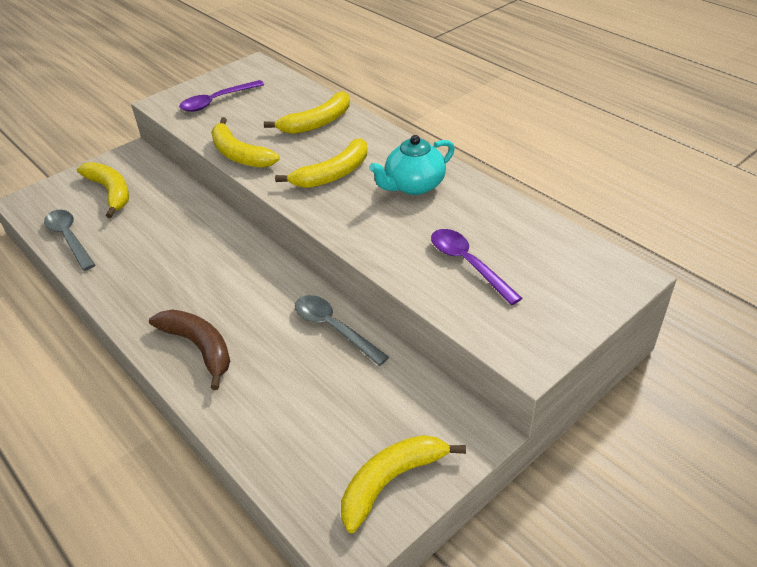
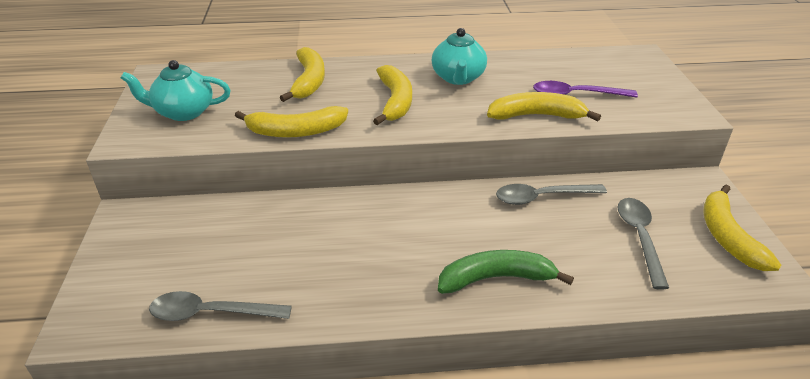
camera: 55 degrees left, 5 degrees down
yellow banana [77,162,129,218] -> yellow banana moved to [487,92,601,121]
brown banana [149,310,230,390] -> green banana [438,250,574,294]
purple spoon [179,80,264,112] -> turquoise teapot [121,60,231,121]
none -> grey spoon [617,198,669,290]

